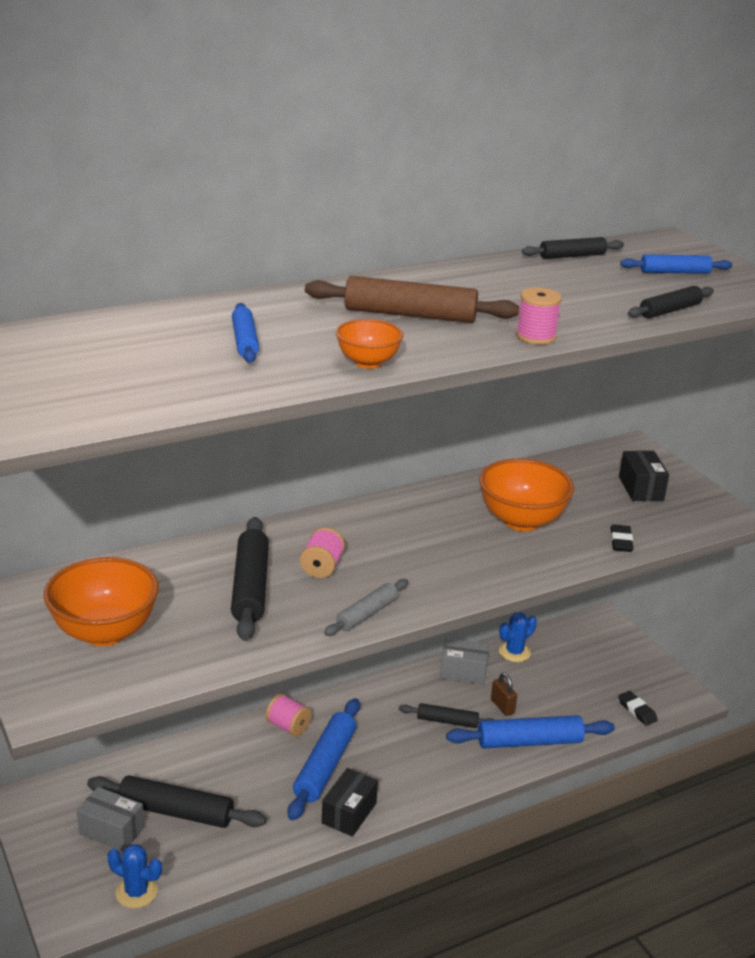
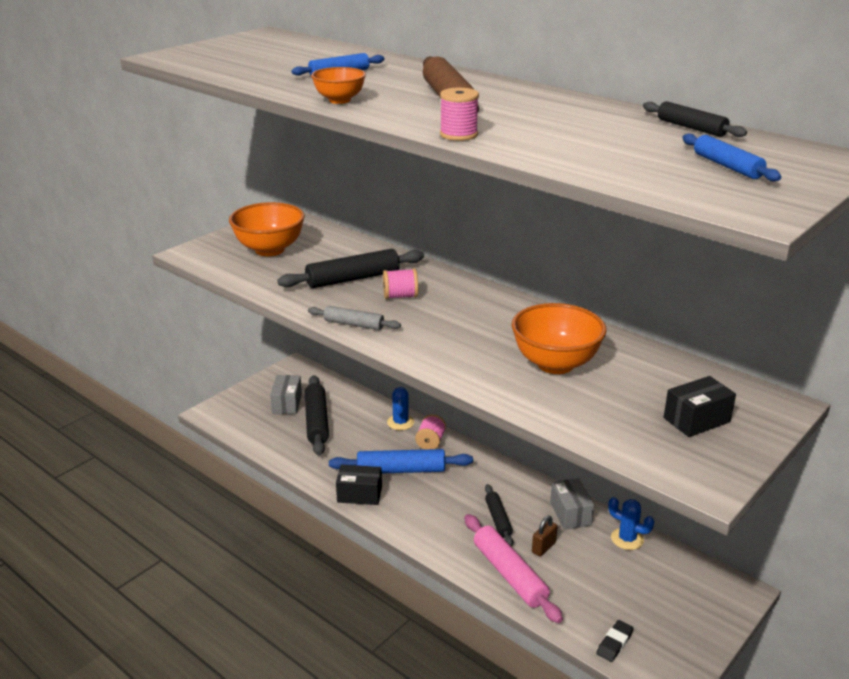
camera: 70 degrees right, 0 degrees up
blue cactus [107,844,162,908] -> blue cactus moved to [387,387,414,430]
blue rolling pin [446,715,615,748] -> pink rolling pin [464,514,563,623]
black eraser [611,524,633,552] -> none
black rolling pin [628,286,714,318] -> none

